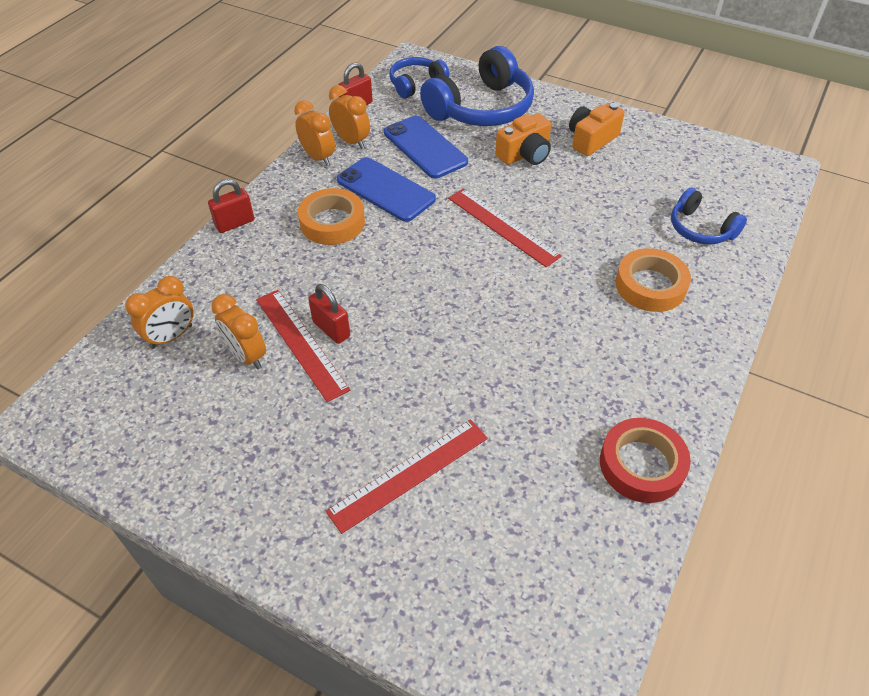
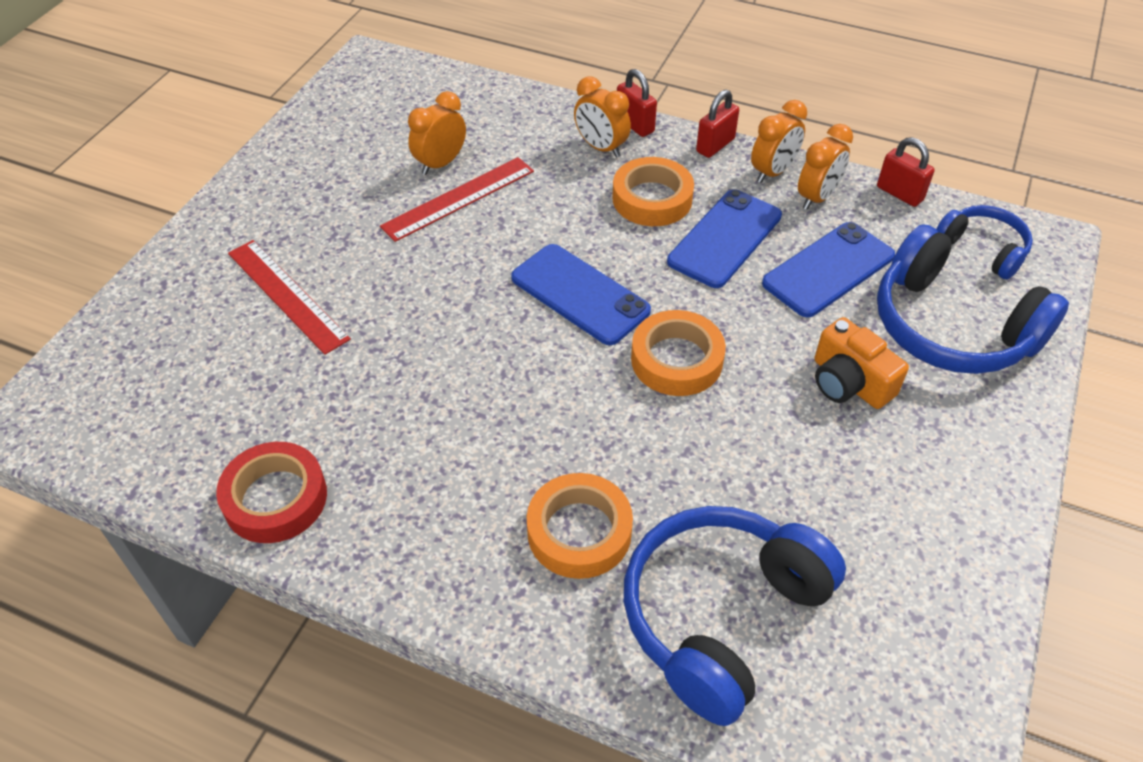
camera: 85 degrees right, 0 degrees up
orange clock [125,276,194,349] -> orange clock moved to [574,76,631,158]
red padlock [308,284,350,344] -> red padlock moved to [696,90,739,158]
red ruler [448,188,562,268] -> orange tape [631,310,726,396]
orange camera [569,103,625,156] -> none
blue headphones [671,188,747,245] -> blue headphones [624,506,846,726], size x1.81
none -> blue phone [511,244,651,345]

